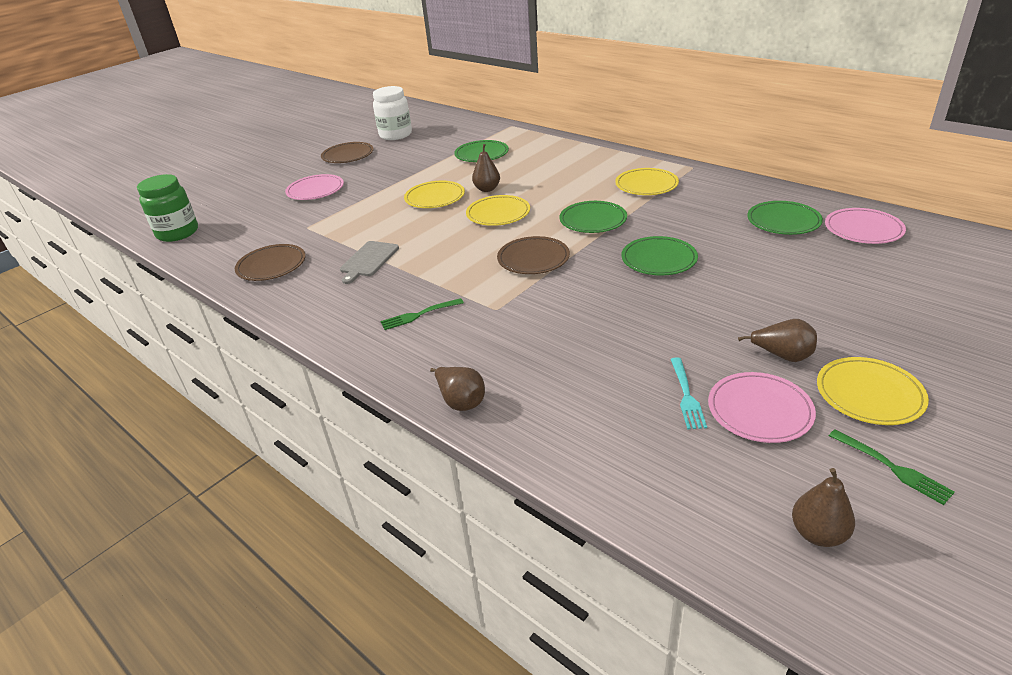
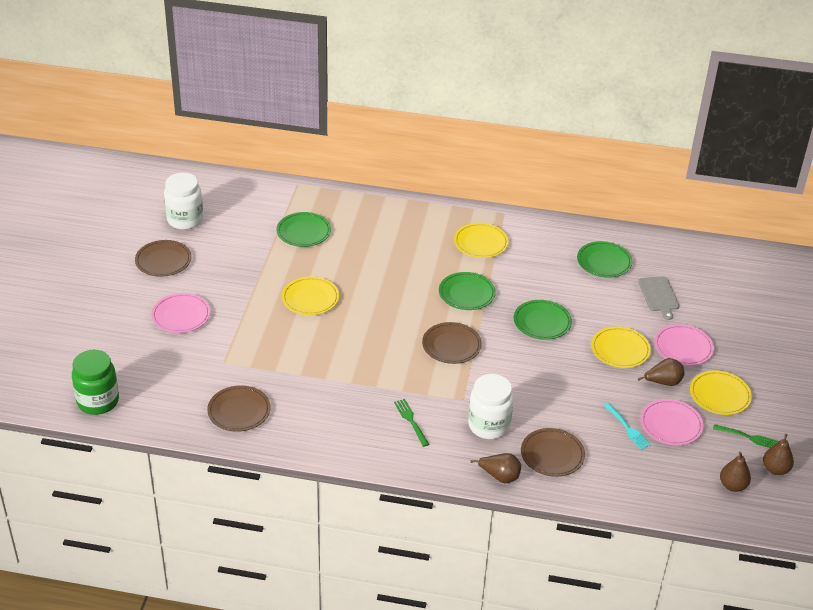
camera: 35 degrees left, 5 degrees up
grey cutting board [340,241,399,284] -> grey cutting board moved to [638,276,679,320]
green fork [380,298,464,330] -> green fork turned 120 degrees clockwise [394,399,429,447]
yellow plate [466,195,530,226] -> yellow plate moved to [591,326,651,368]
brown pear [472,144,500,192] -> brown pear moved to [763,434,794,475]
pink plate [825,208,906,244] -> pink plate moved to [654,324,714,366]
none -> white jar [468,374,514,439]
none -> brown plate [521,428,585,477]

